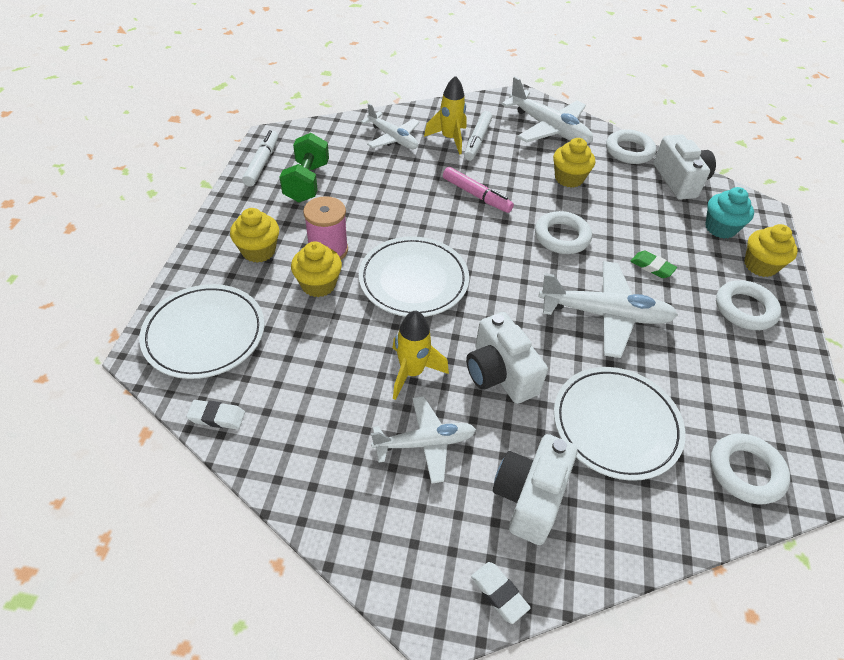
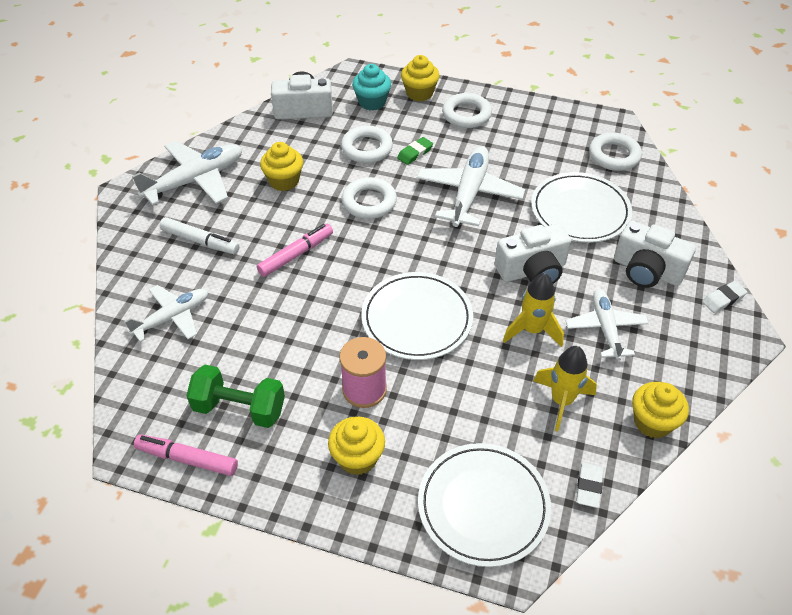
camera: 80 degrees left, 0 degrees up
white marker [242,130,278,186] -> pink marker [134,434,238,476]
yellow cupcake [291,241,342,297] -> yellow cupcake moved to [632,382,689,438]
yellow rocket [424,76,467,155] -> yellow rocket moved to [533,346,597,432]
white ring [606,129,656,164] -> white ring moved to [341,125,393,163]

